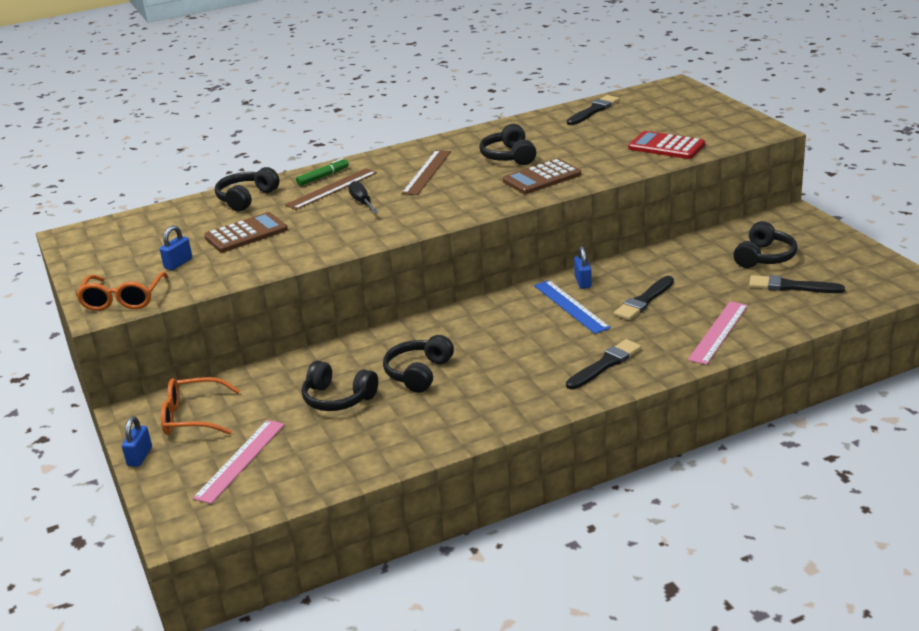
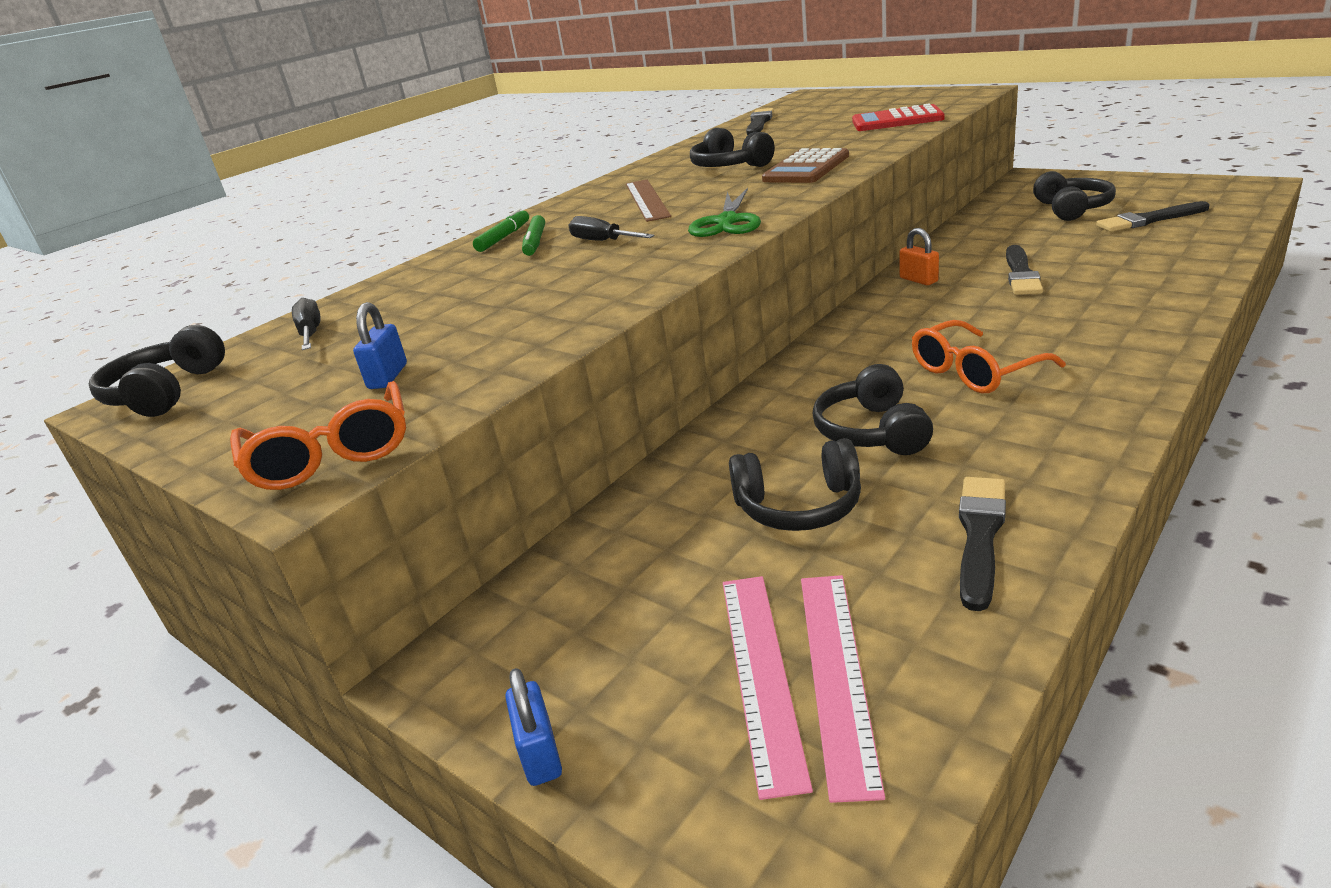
camera: 25 degrees left, 0 degrees up
orange glasses [161,377,240,435] -> orange glasses moved to [912,320,1066,394]
brown calculator [204,212,288,253] -> none
black headphones [215,167,280,211] -> black headphones moved to [89,325,225,417]
brown ruler [285,168,377,210] -> green marker [522,215,545,256]
blue ruler [534,280,611,334] -> none
black brush [566,339,641,389] -> black brush moved to [959,477,1006,611]
blue padlock [574,246,592,289] -> orange padlock [899,228,939,285]
pink ruler [688,301,748,365] -> pink ruler moved to [801,575,885,803]
none -> black screwdriver [292,298,321,350]
none -> green scissors [688,188,761,237]

